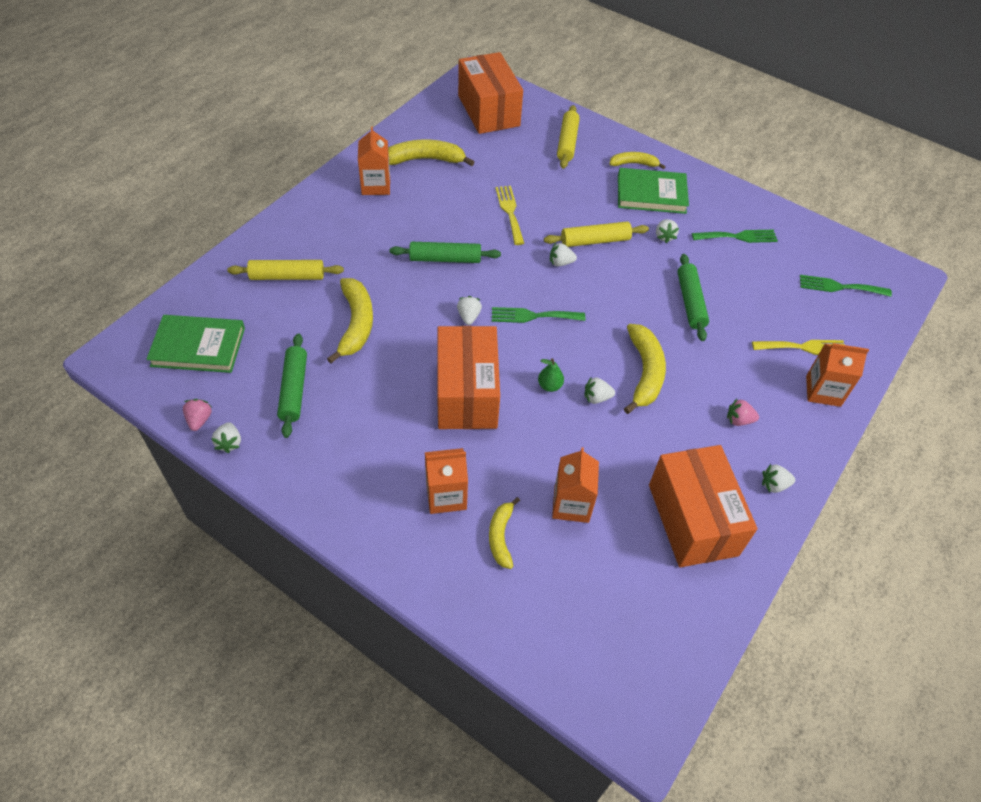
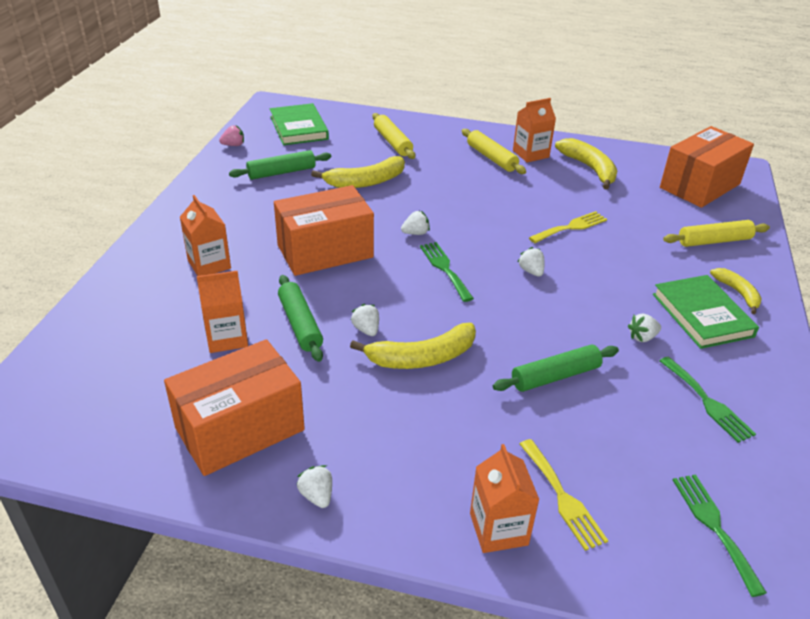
camera: 70 degrees right, 15 degrees down
white strawberry [211,422,241,453] -> none
green rolling pin [390,242,501,263] -> green rolling pin moved to [278,275,323,362]
yellow banana [489,497,520,569] -> none
green pear [538,358,564,392] -> none
yellow rolling pin [544,221,649,247] -> yellow rolling pin moved to [462,129,526,174]
pink strawberry [727,399,759,426] -> none

